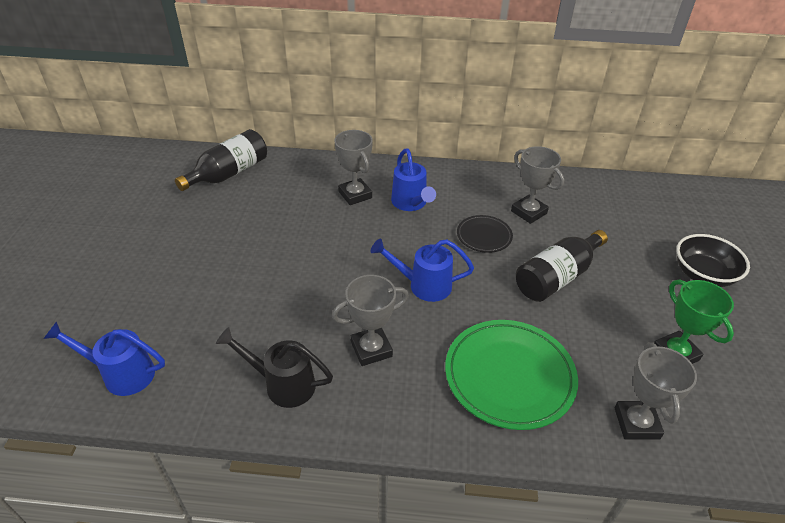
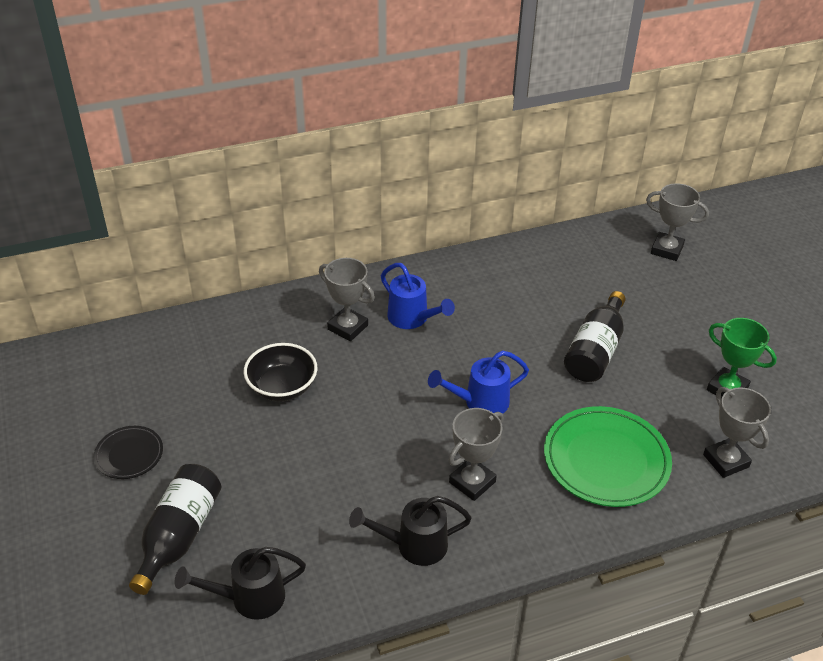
camera: 25 degrees left, 0 degrees up
blue watering can [43,321,165,396] -> black watering can [175,547,306,620]
black bottle [175,129,267,191] -> black bottle moved to [129,464,221,595]
black plate [457,215,513,253] -> black plate moved to [94,426,163,479]
grey trophy [511,146,564,224] -> grey trophy moved to [646,183,709,261]
black bowl [676,234,750,287] -> black bowl moved to [244,343,317,401]

